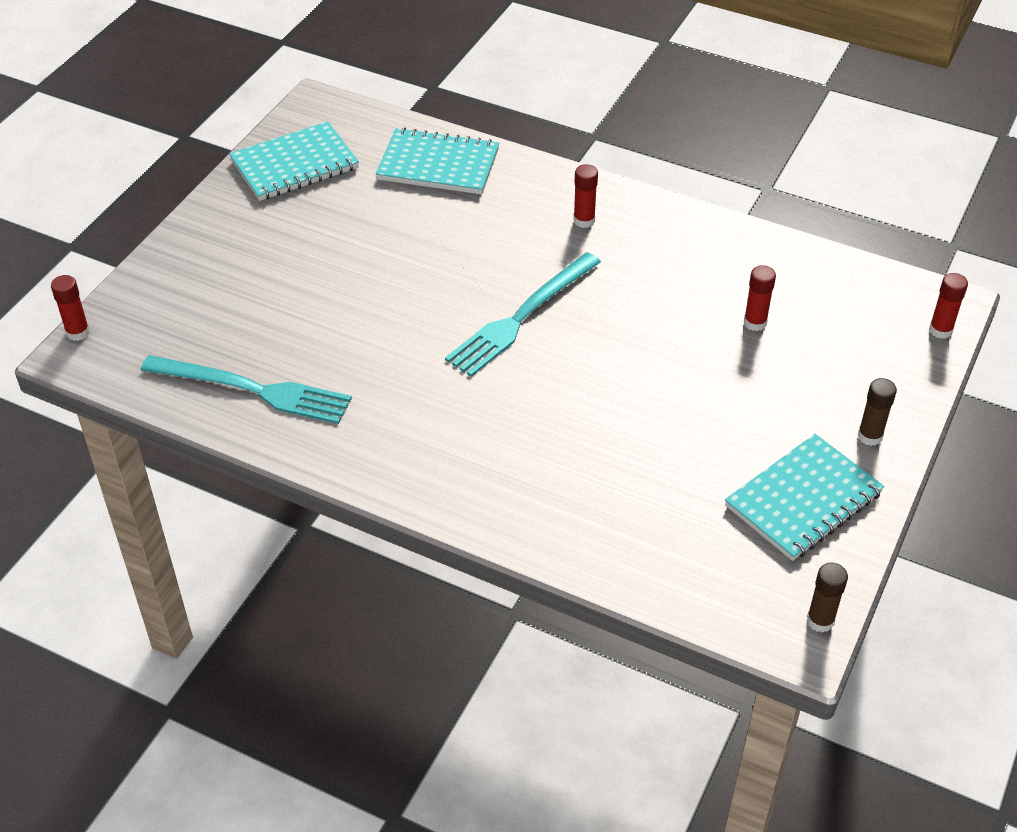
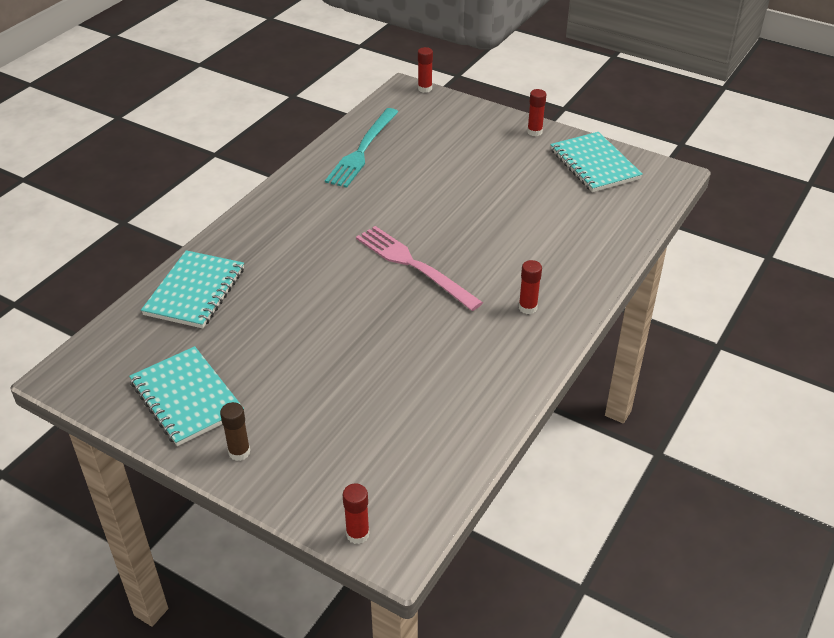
camera: 95 degrees right, 5 degrees down
turquoise notebook [376,127,499,194] -> turquoise notebook moved to [141,250,244,328]
turquoise fork [445,252,601,377] -> pink fork [356,226,483,311]
red glue stick [744,265,776,331] -> red glue stick moved to [527,89,547,136]
brown glue stick [807,562,848,633] -> none

